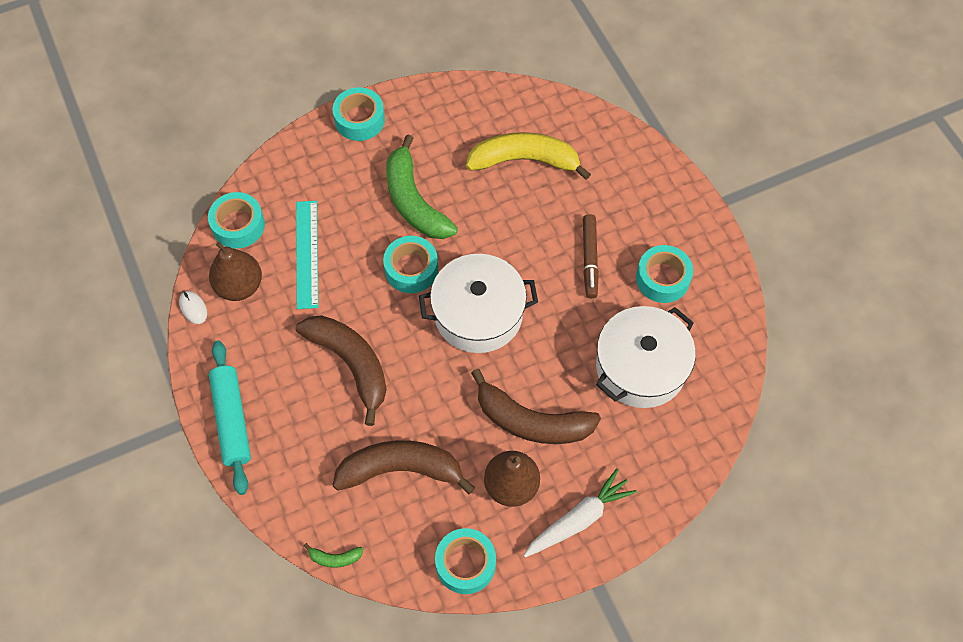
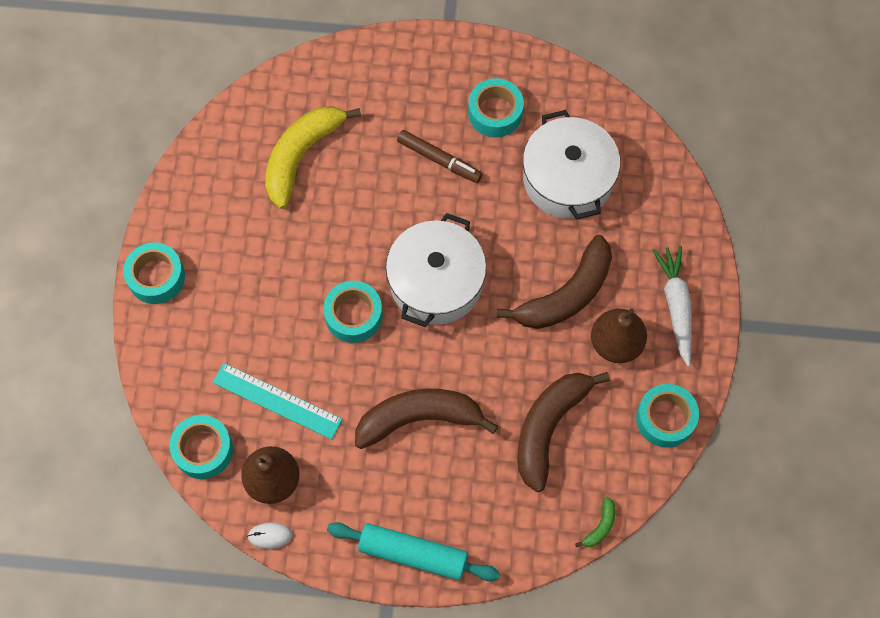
camera: 60 degrees left, 5 degrees up
green banana [386,134,458,239] -> none

